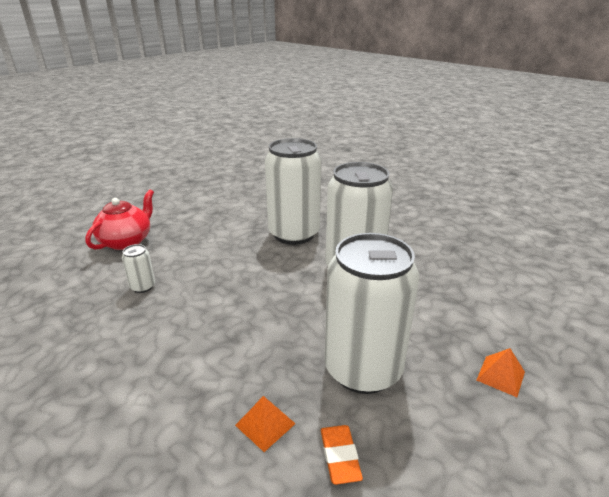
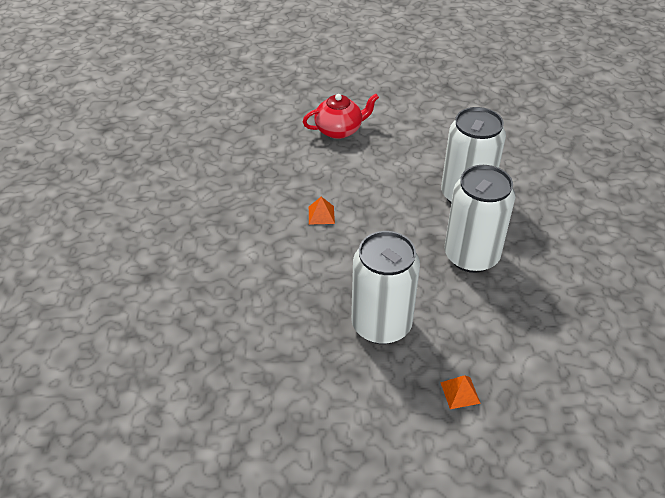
camera: 45 degrees right, 15 degrees up
white can [122,244,155,293] -> none
orange pyramid [235,396,296,452] -> orange pyramid moved to [309,197,335,224]
orange eraser [321,425,363,485] -> none

